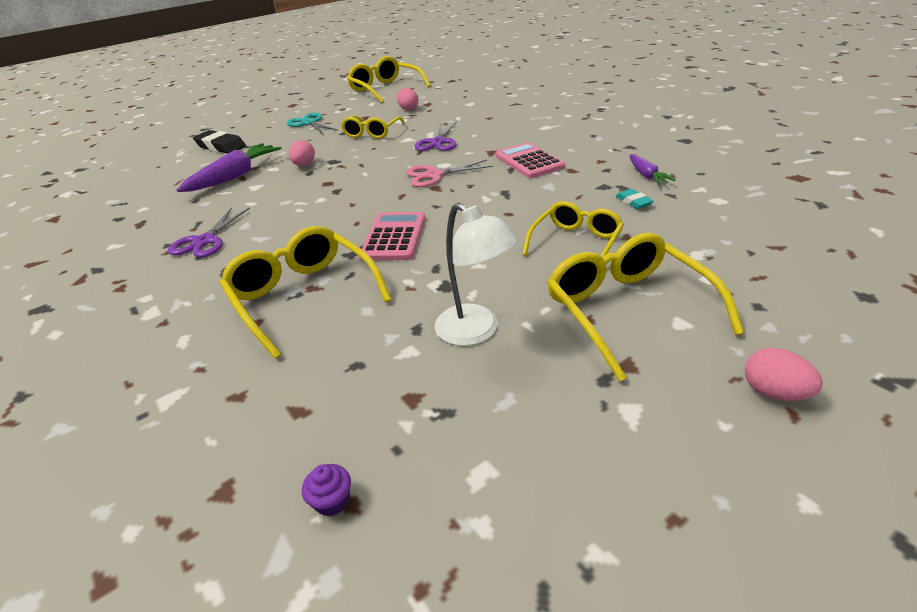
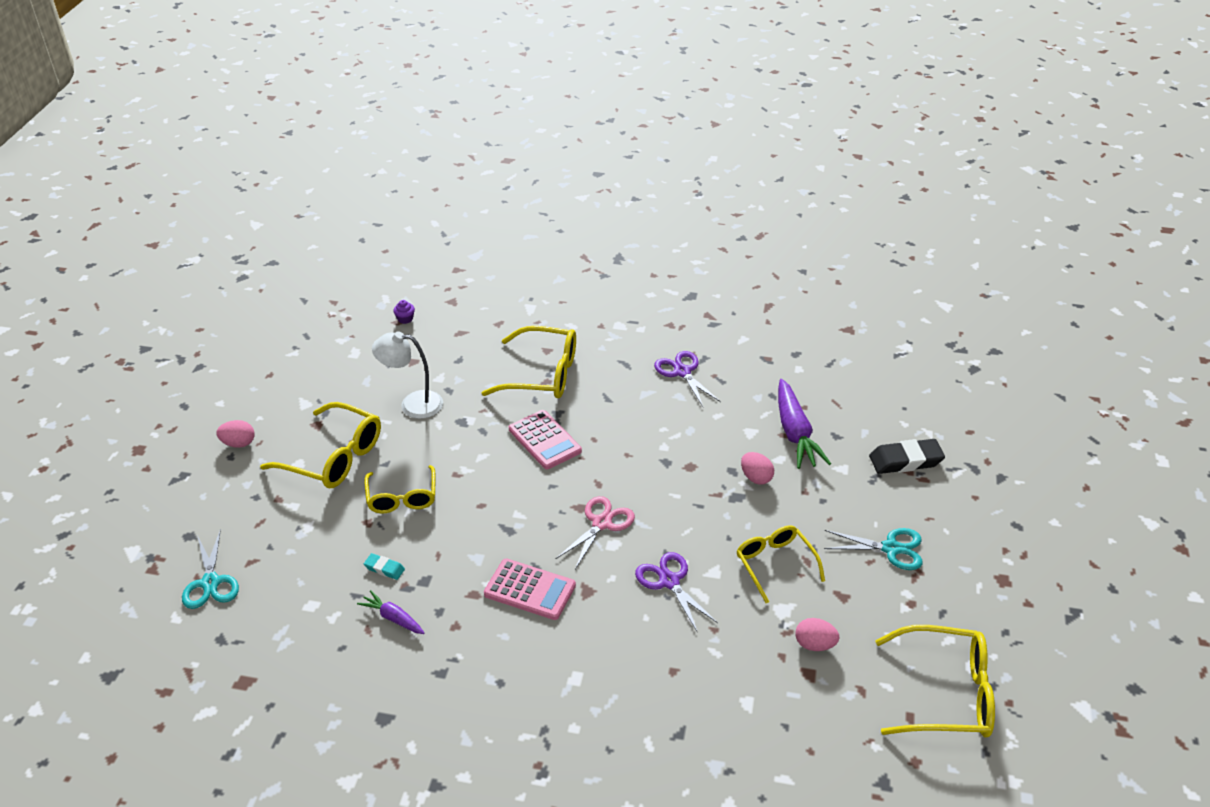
camera: 135 degrees right, 5 degrees up
none -> turquoise scissors [182,529,239,609]

